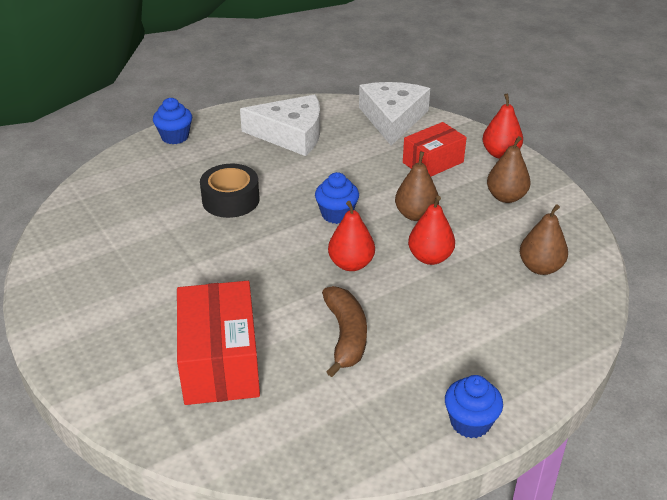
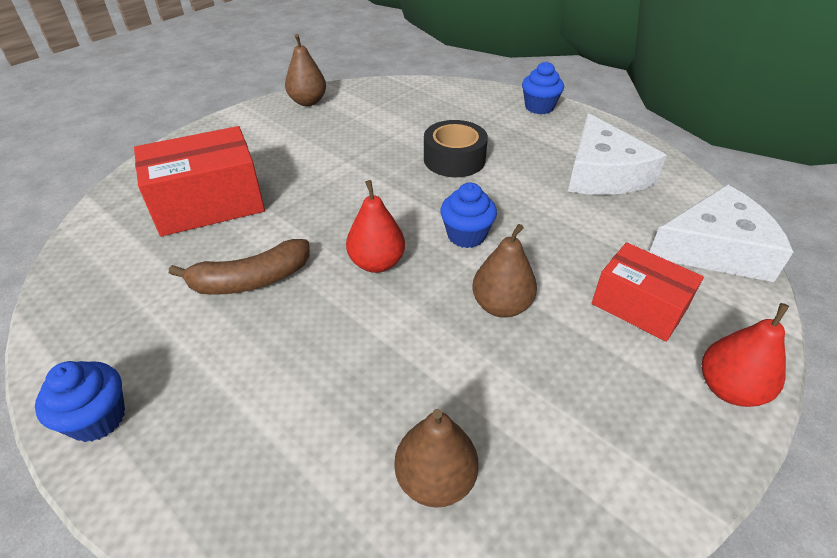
camera: 75 degrees right, 5 degrees up
red pear [408,196,455,265] -> none
brown pear [487,136,531,203] -> brown pear moved to [285,34,326,106]

